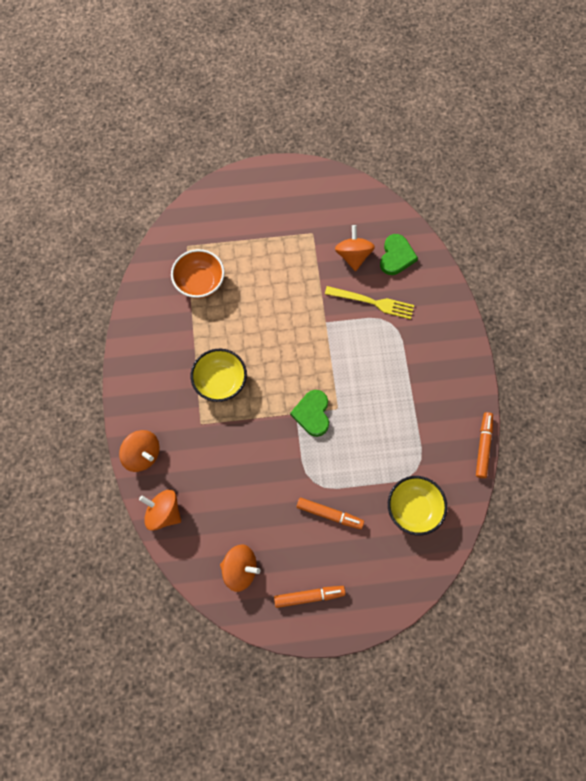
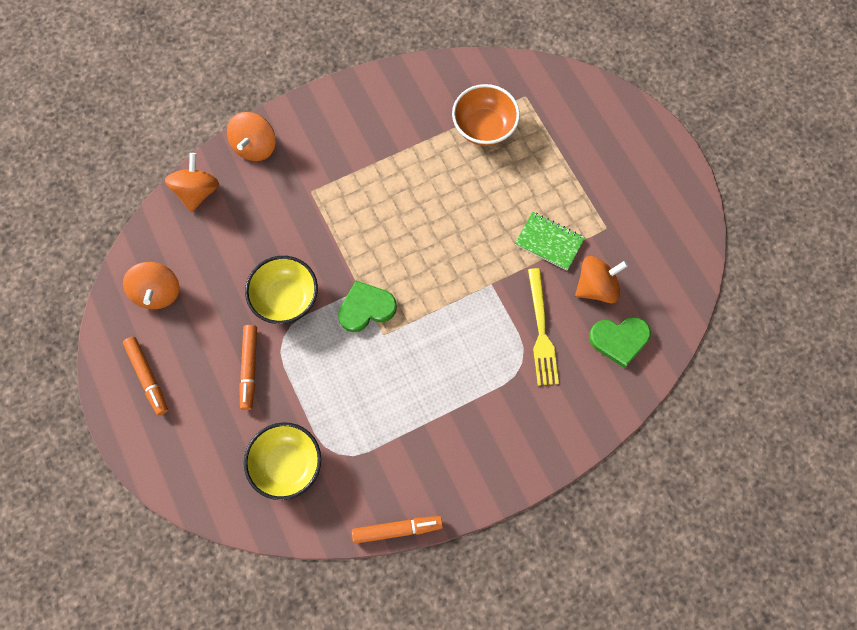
camera: 70 degrees right, 0 degrees up
yellow bowl [191,349,247,402] -> yellow bowl moved to [245,256,318,324]
none -> green notebook [515,212,585,270]

